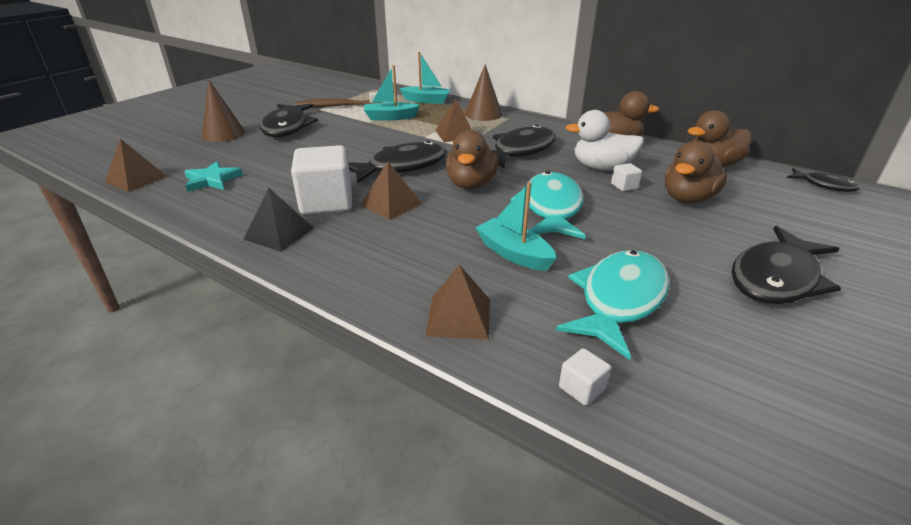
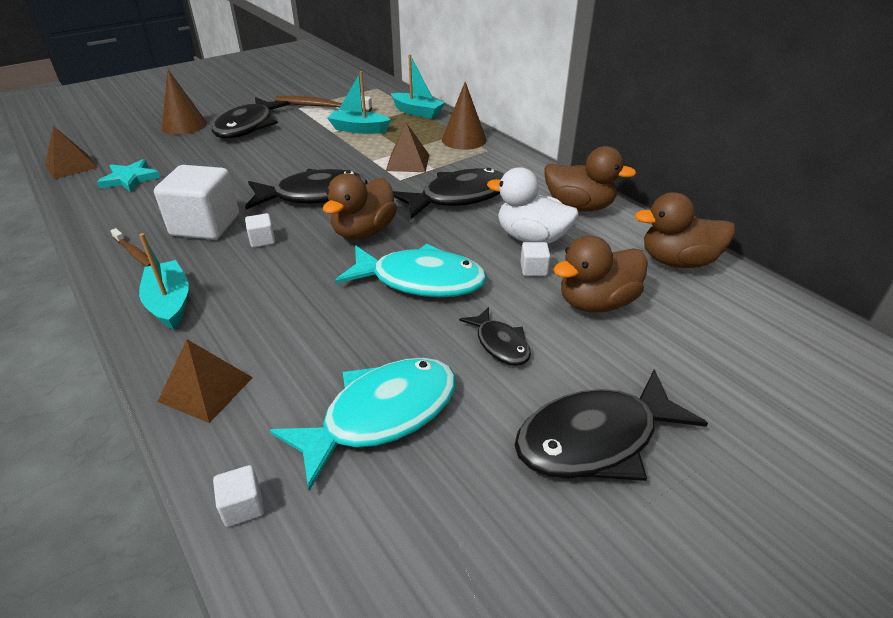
camera: 20 degrees right, 5 degrees up
black pyramid [243,188,314,252] -> brown toothbrush [111,228,151,267]
brown pyramid [360,161,422,220] -> white cube [245,213,275,247]
turquoise boat [475,182,556,271] -> turquoise boat moved to [139,233,189,330]
turquoise fish [510,171,586,239] -> turquoise fish turned 75 degrees clockwise [335,244,487,297]
black fish [787,168,859,192] -> black fish moved to [459,307,531,366]

